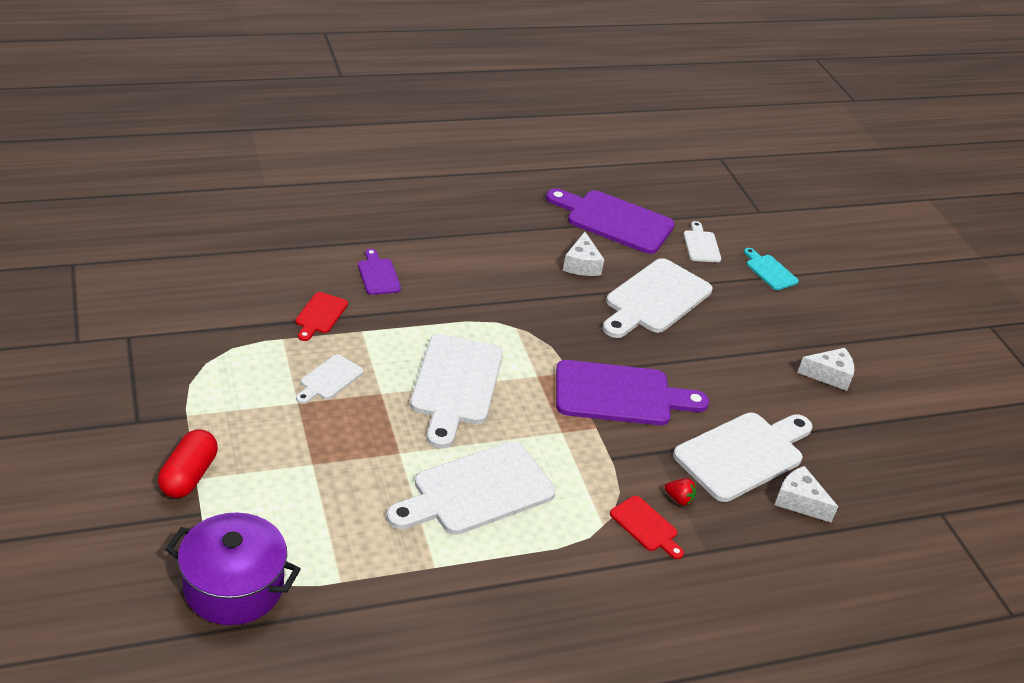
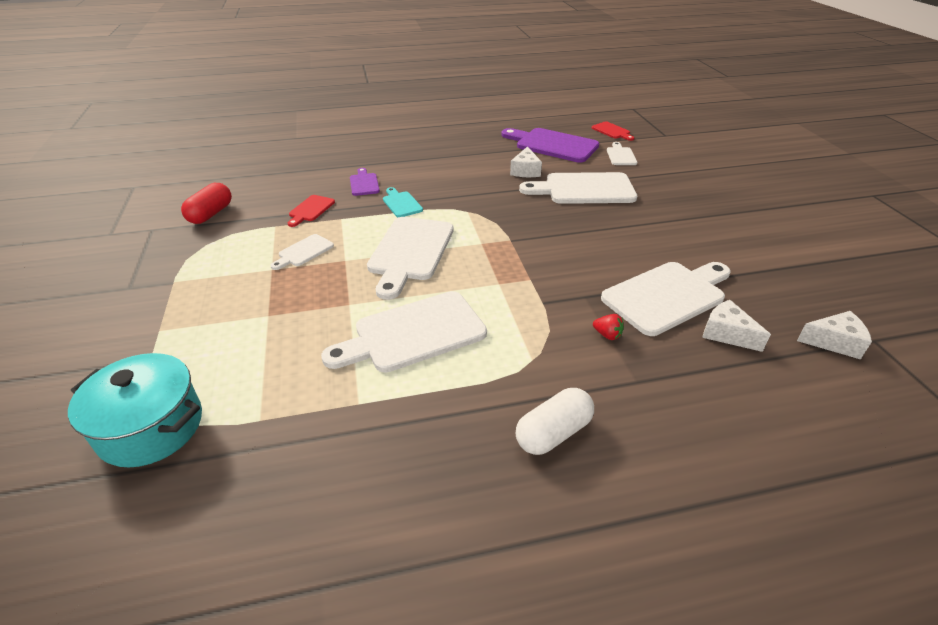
camera: 10 degrees right, 0 degrees up
red capsule [158,429,218,498] -> red capsule moved to [181,183,232,224]
purple pot [165,512,301,625] -> turquoise pot [68,353,202,467]
purple cutting board [556,360,709,425] -> none
white cutting board [603,258,712,338] -> white cutting board turned 45 degrees clockwise [519,172,637,204]
red cutting board [610,496,684,559] -> red cutting board moved to [592,121,634,141]
turquoise cutting board [744,248,799,290] -> turquoise cutting board moved to [383,187,423,217]
white cheese [797,348,854,391] -> white cheese moved to [797,311,872,359]
none -> white capsule [516,388,594,455]

